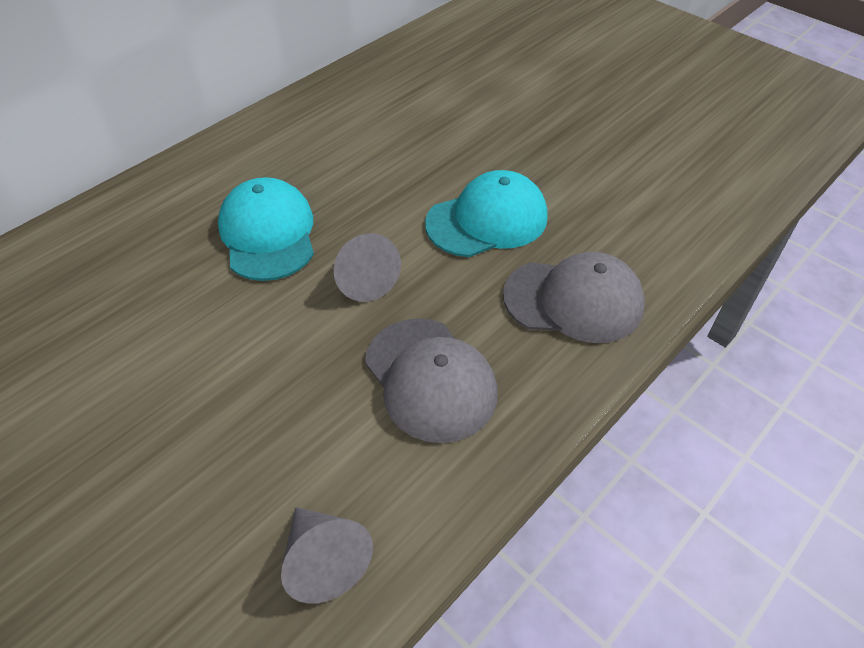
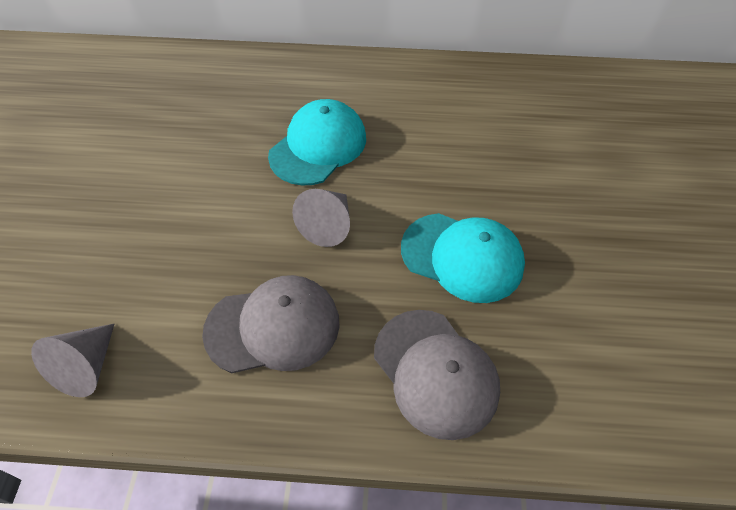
camera: 50 degrees right, 5 degrees up
grey cap [365,318,498,443] -> grey cap turned 120 degrees counterclockwise [202,275,340,373]

